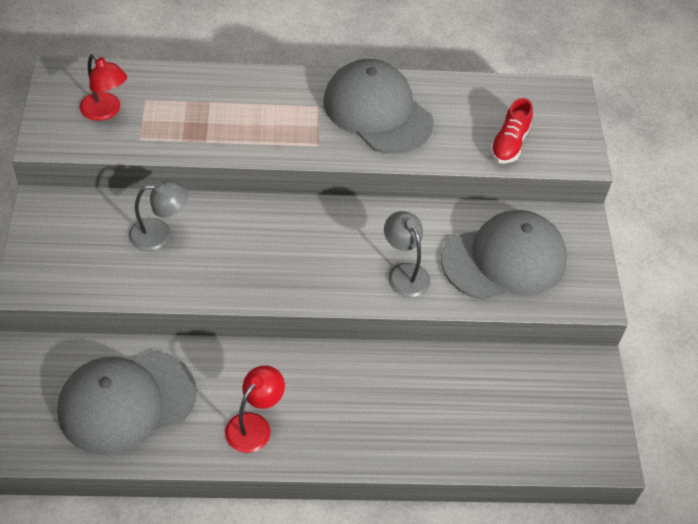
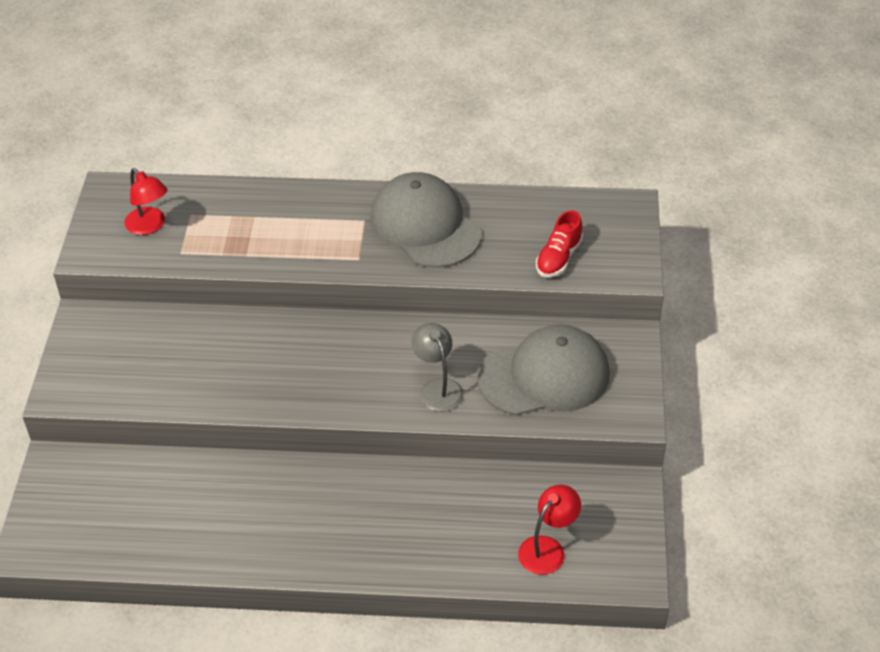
camera: 10 degrees right, 5 degrees down
grey cap [57,351,197,455] -> none
grey lamp [128,180,188,251] -> none
red lamp [225,365,285,453] -> red lamp moved to [518,485,581,575]

